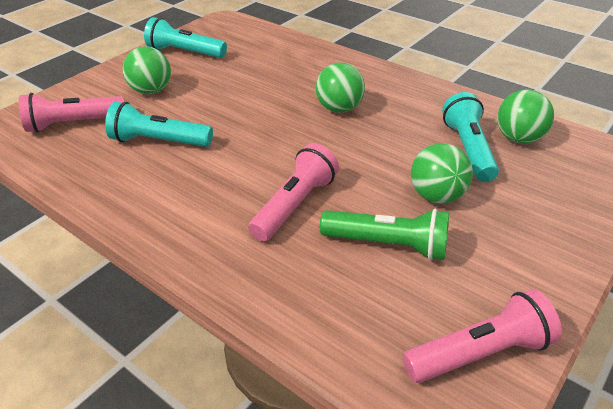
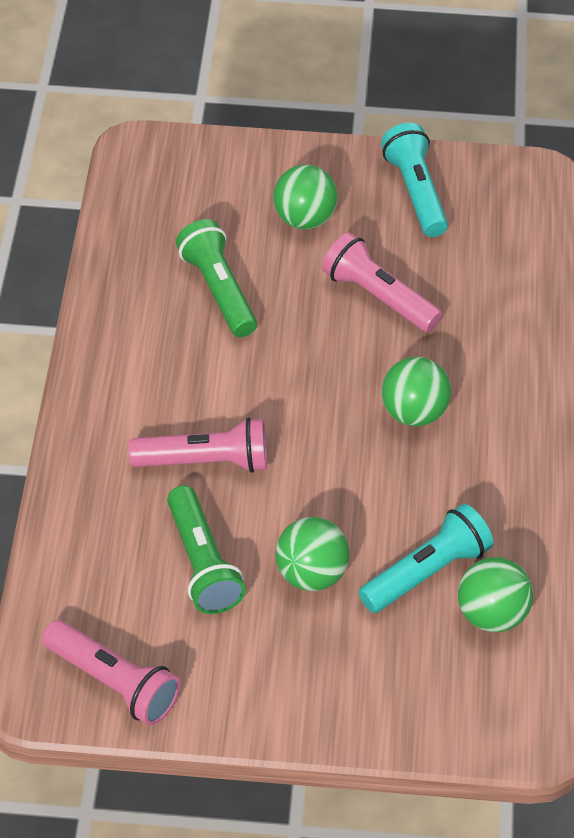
camera: 55 degrees right, 10 degrees up
pink flashlight [19,93,124,133] -> pink flashlight moved to [322,232,442,332]
turquoise flashlight [105,102,213,147] -> green flashlight [176,219,257,337]

